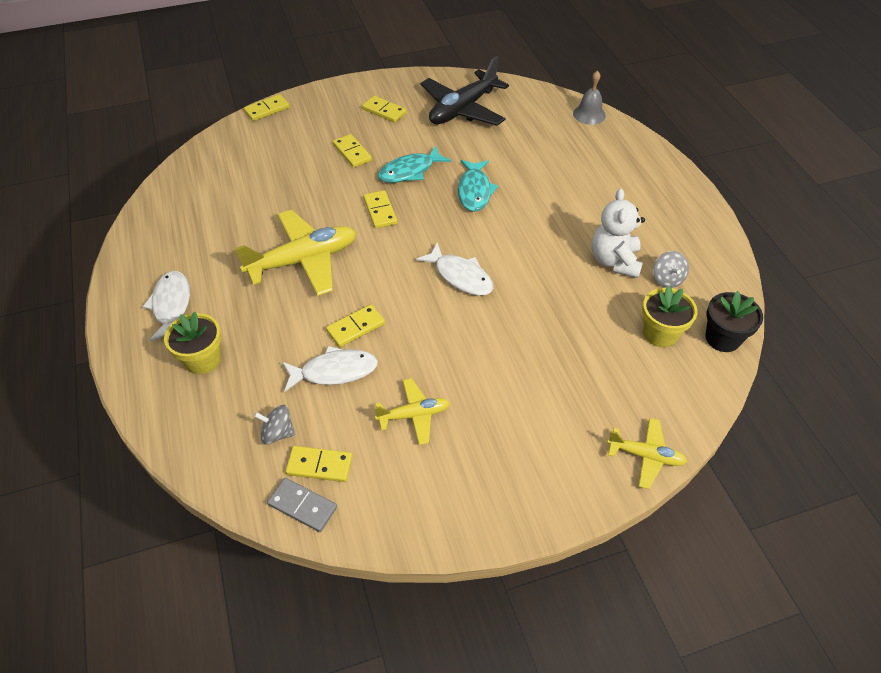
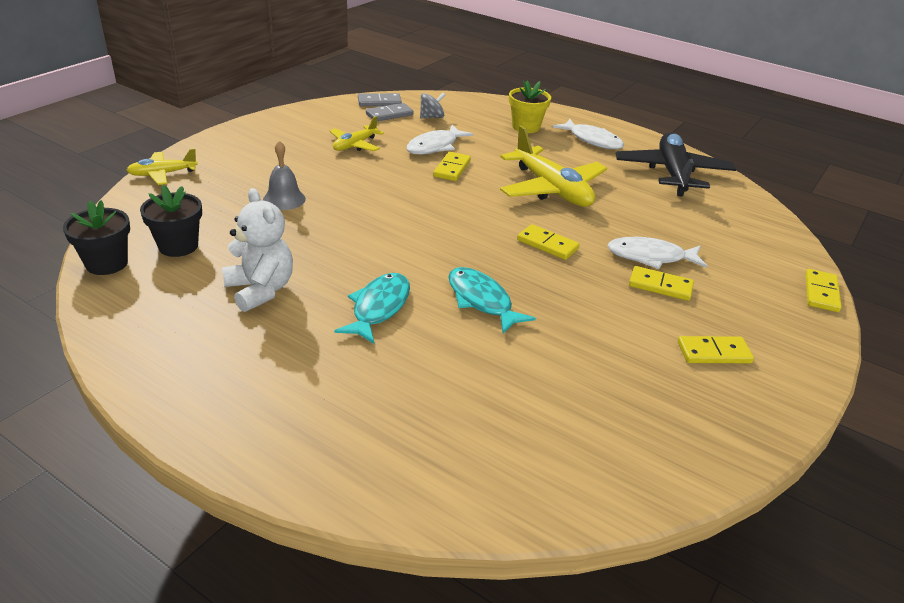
camera: 140 degrees right, 15 degrees down
yellow plane [234,210,356,296] -> yellow plane turned 60 degrees counterclockwise [500,125,607,207]
yellow domino [286,446,352,482] -> grey domino [366,103,414,121]
turquoise fish [378,146,451,183] -> turquoise fish moved to [334,273,410,344]
white fish [416,243,493,296] -> white fish moved to [607,237,707,269]
black plane [421,56,509,126] -> black plane moved to [616,132,736,196]
grey bell [573,71,606,125] -> grey bell moved to [263,141,306,210]
yellow flower pot [642,285,697,347] -> black flower pot [140,185,202,257]
grey spinning top [653,251,689,288] -> none

